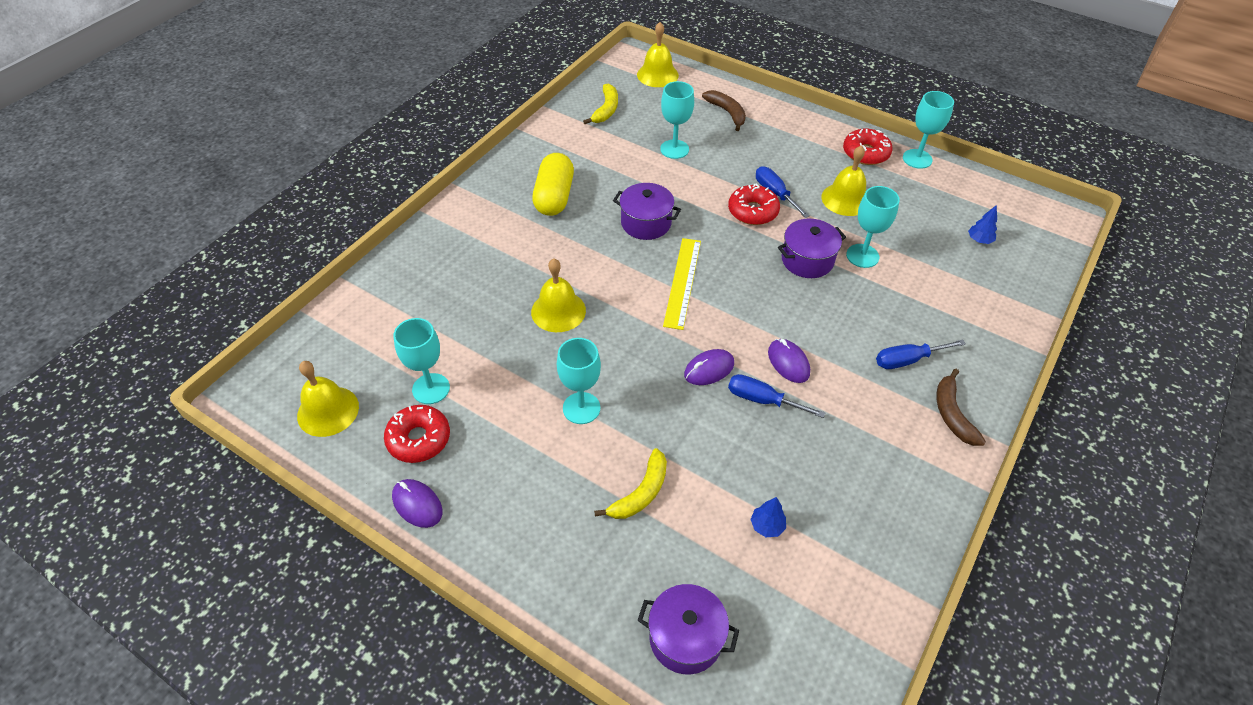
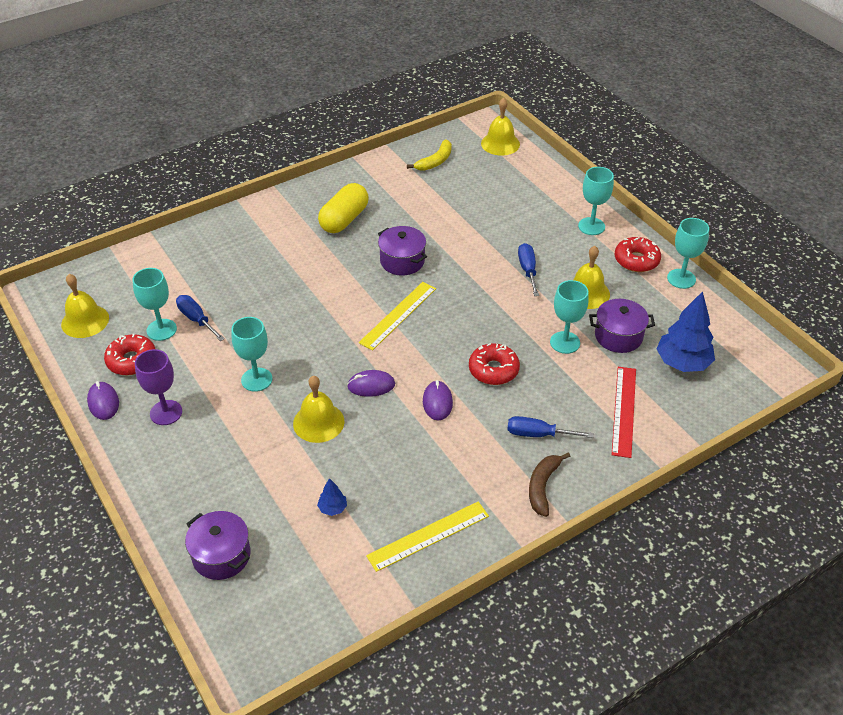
camera: 25 degrees right, 5 degrees down
yellow bell [531,259,586,332] -> yellow bell moved to [293,376,344,443]
yellow banana [594,448,667,519] -> none
turquoise goblet [660,81,694,159] -> turquoise goblet moved to [578,167,614,235]
brown banana [702,90,746,131] -> none
red donut [728,183,780,225] -> red donut moved to [469,343,520,385]
blue screwdriver [728,374,825,418] -> blue screwdriver moved to [176,295,225,341]
purple pot [778,219,846,278] -> purple pot moved to [589,299,655,353]
blue tree [968,205,997,244] -> blue tree [657,291,715,372], size x2.18
none -> purple goblet [135,349,182,425]
none -> yellow ruler [366,502,489,572]
none -> red ruler [612,367,636,458]

